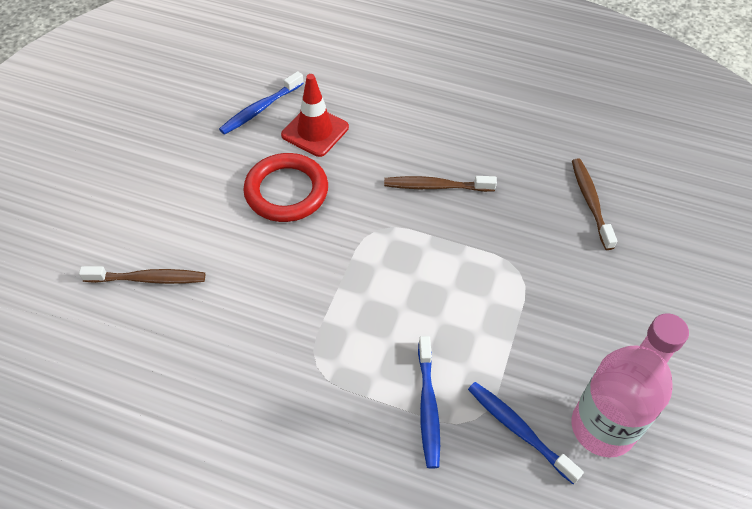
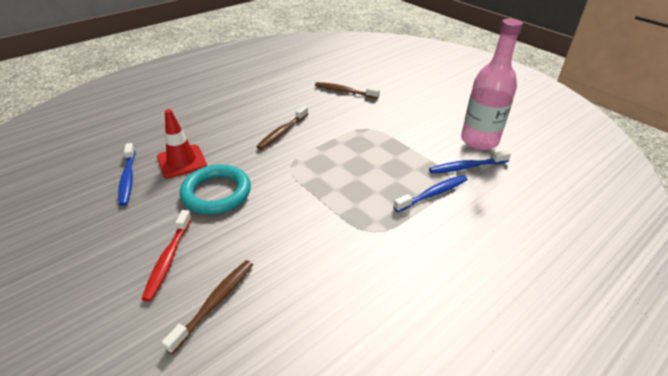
camera: 60 degrees left, 15 degrees down
red ring [243,153,328,222] -> turquoise ring [180,164,251,214]
blue toothbrush [418,336,440,469] -> blue toothbrush turned 60 degrees counterclockwise [393,175,468,212]
none -> red toothbrush [142,210,192,302]

